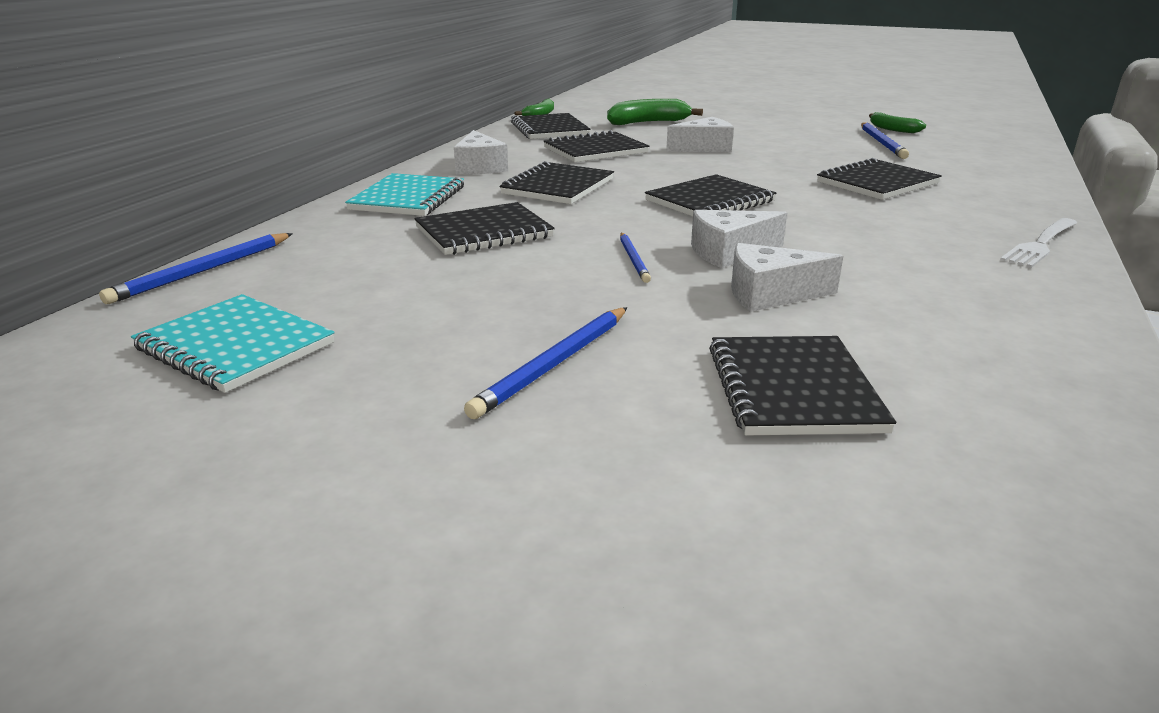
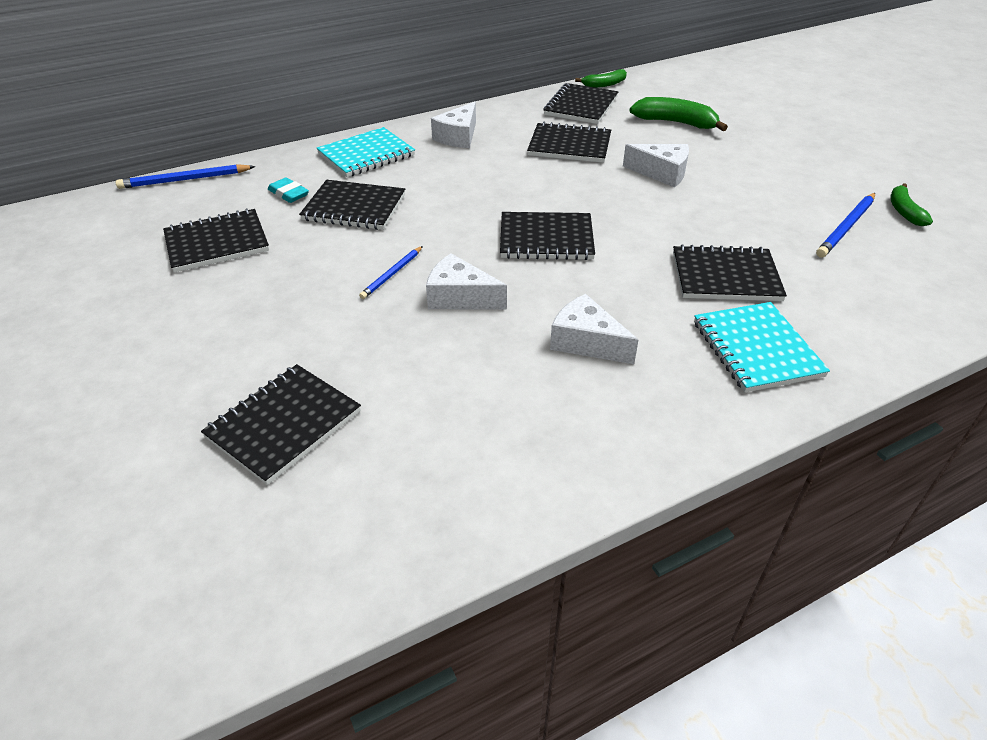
camera: 40 degrees right, 15 degrees up
turquoise notebook [131,294,335,393] -> turquoise notebook moved to [694,302,830,393]
blue pencil [464,307,627,419] -> none
black notebook [500,161,614,204] -> black notebook moved to [163,208,269,273]
white cheese [731,243,843,312] -> white cheese moved to [550,294,638,364]
white fork [1000,218,1077,268] -> none
none -> turquoise eraser [268,177,309,203]

